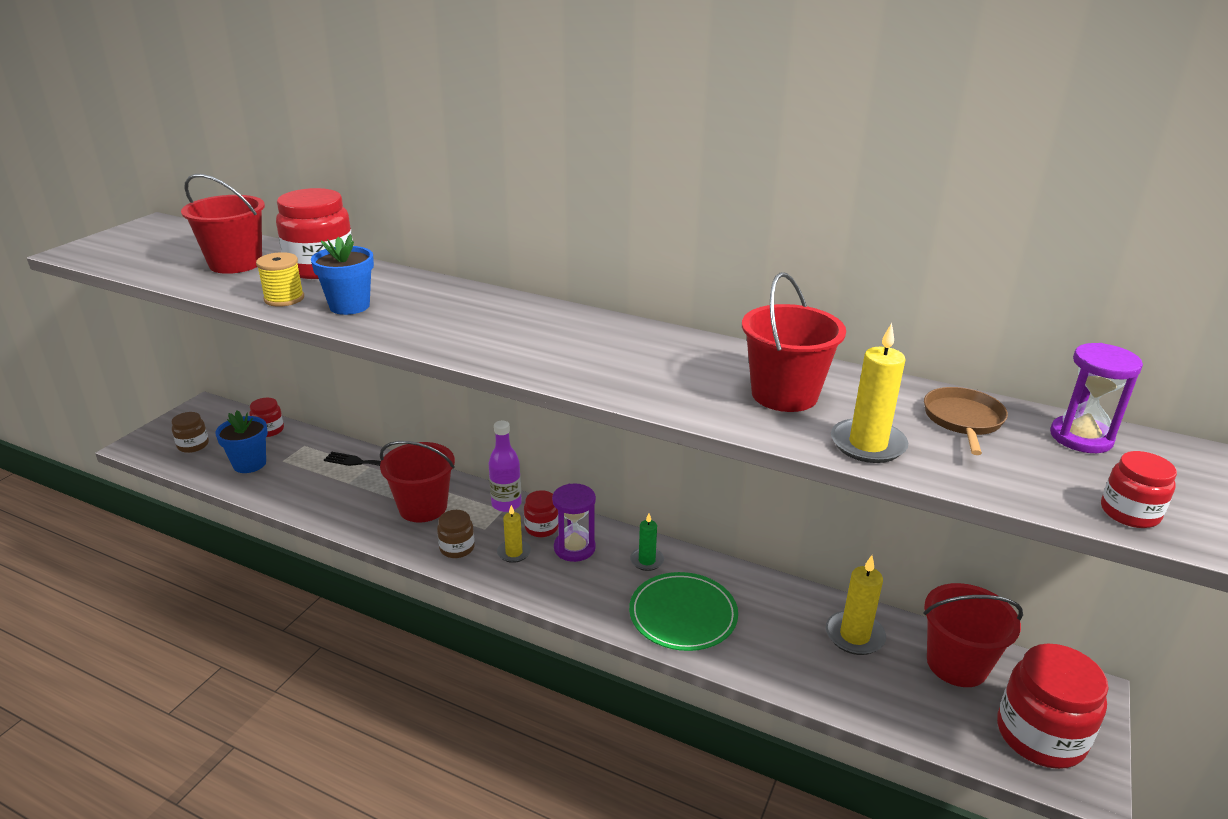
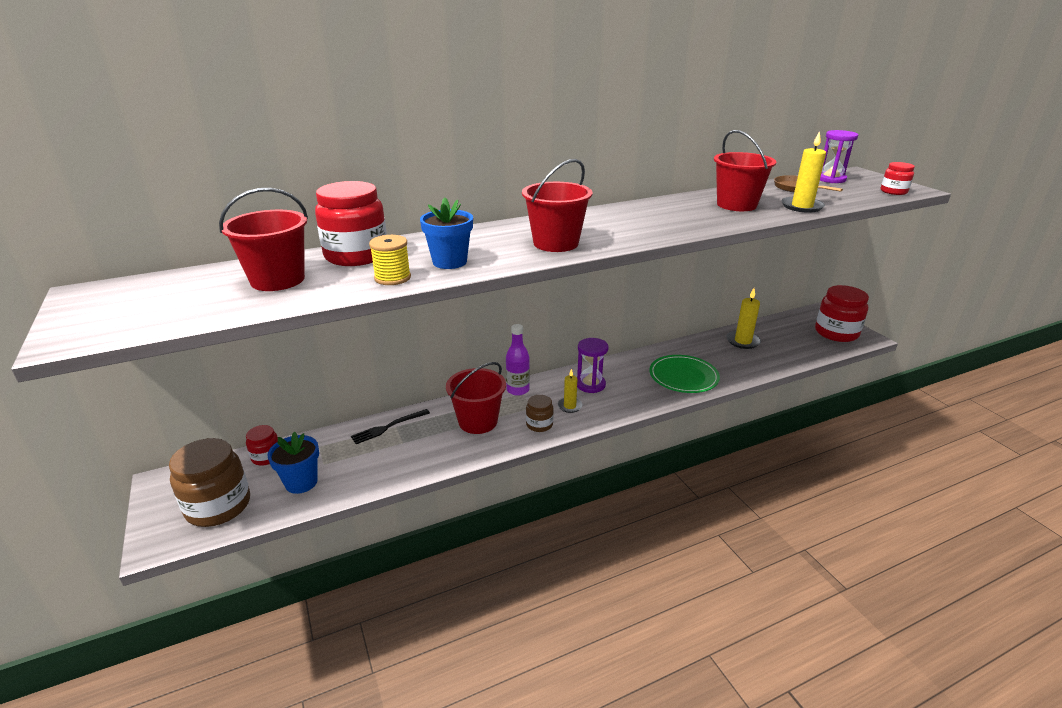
camera: 50 degrees left, 0 degrees up
brown jar [172,412,209,453] -> brown jar [169,438,250,527], size x1.93
red jar [524,490,558,537] -> none
green candle [630,513,664,571] -> none
red bucket [923,583,1023,687] -> red bucket moved to [522,159,592,252]

